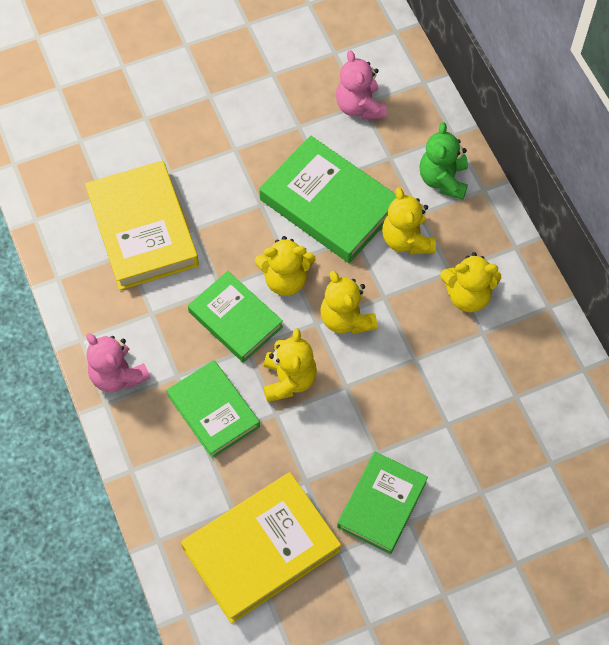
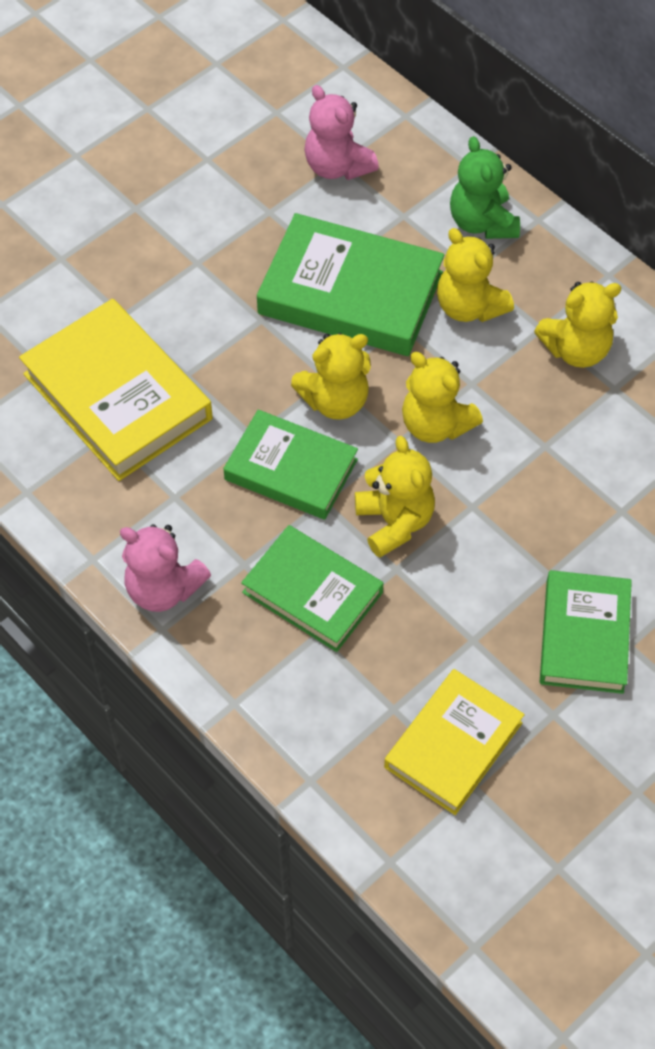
camera: 20 degrees left, 5 degrees down
yellow book [181,472,341,624] -> yellow book [384,669,525,815], size x0.66

